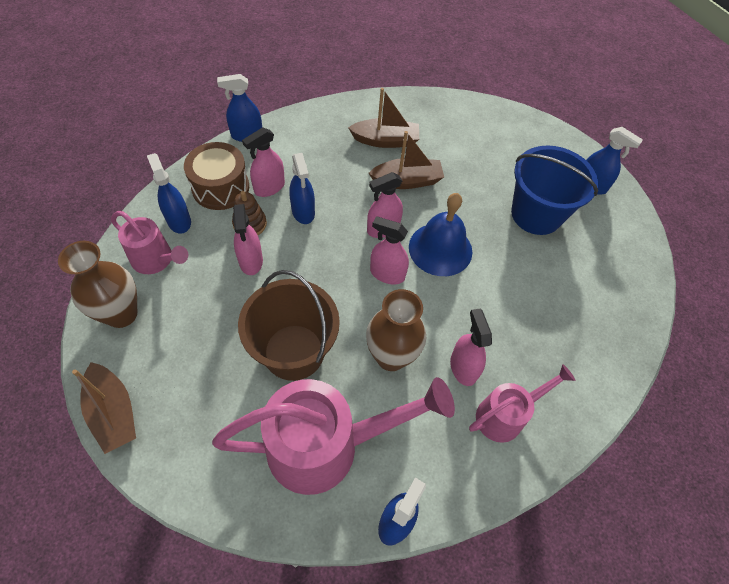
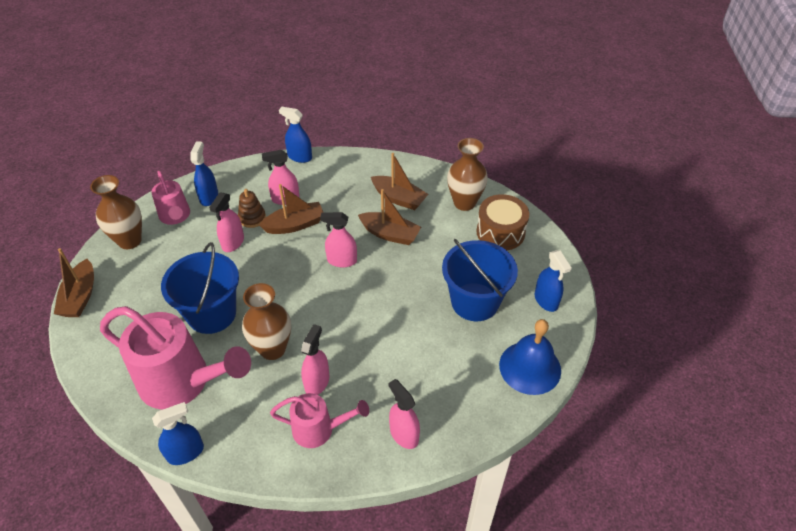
camera: 35 degrees right, 10 degrees down
brown drum [184,142,249,210] -> brown drum moved to [476,194,529,250]
brown bucket [238,270,340,381] -> blue bucket [161,242,239,334]
blue spray bottle [289,153,315,224] -> brown boat [259,184,324,234]
pink spray bottle [370,216,409,285] -> pink spray bottle moved to [389,379,420,449]
blue bell [409,193,472,276] -> blue bell moved to [499,319,561,395]
none -> brown vase [447,138,488,211]

